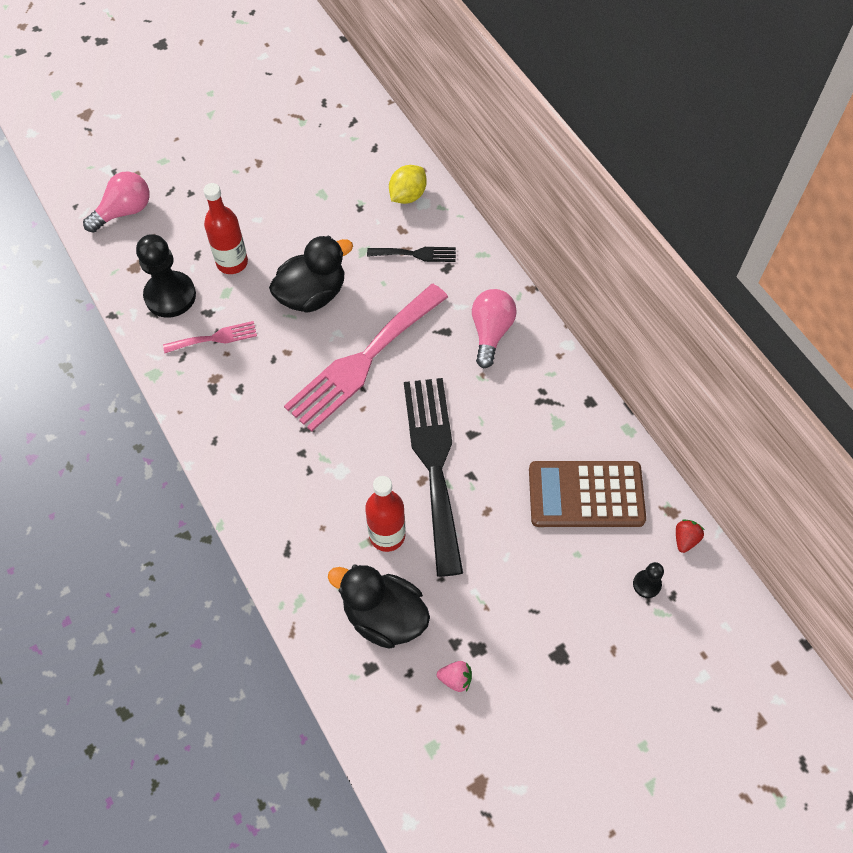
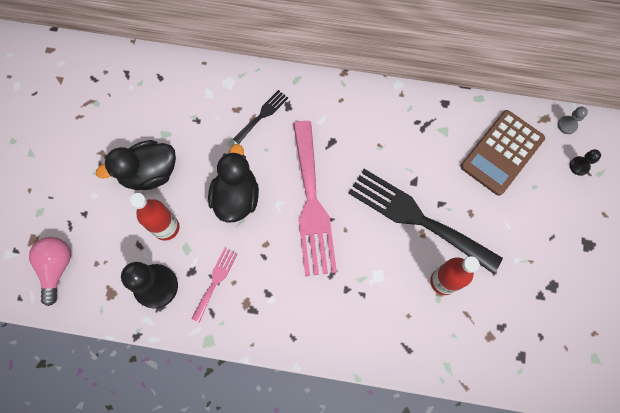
camera: 50 degrees left, 10 degrees up
black duck [328,565,430,648] -> black duck moved to [96,140,176,190]
yellow lemon [389,165,427,204] -> none
pink strawberry [437,661,472,692] -> none
pink light bulb [472,289,517,368] -> none
red strawberry [676,519,705,553] -> grey pawn [558,107,588,134]

